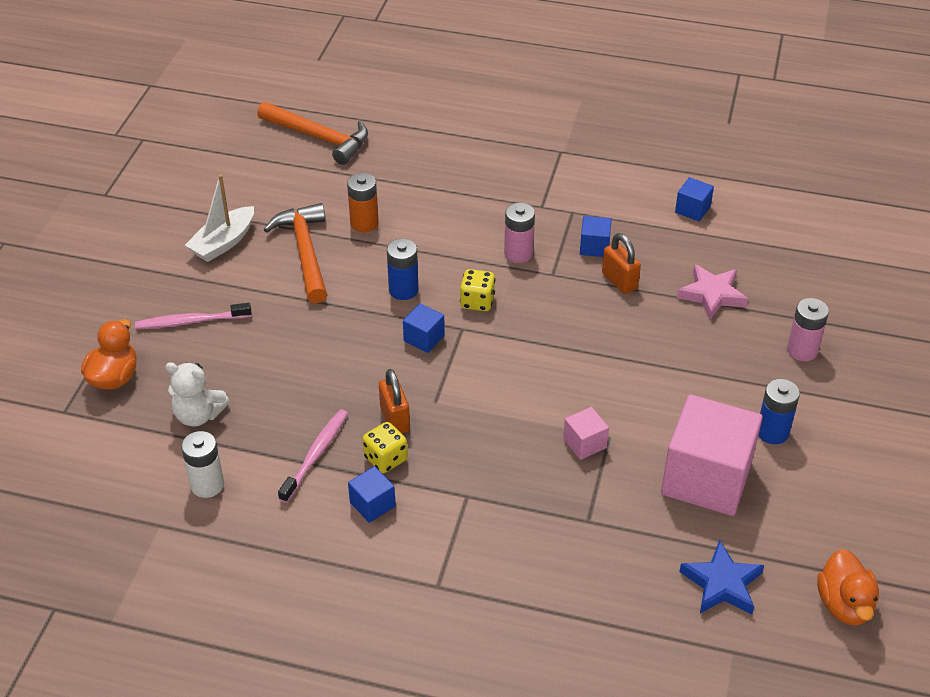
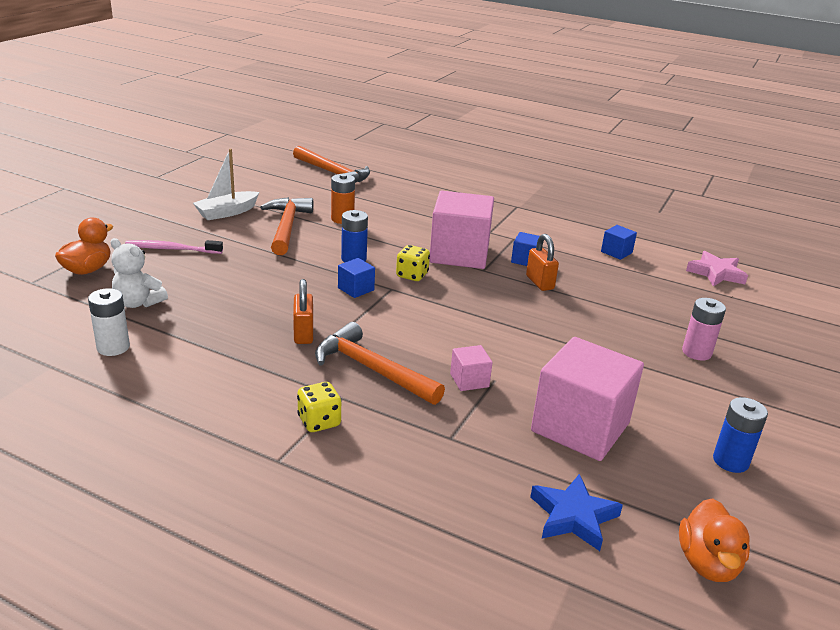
camera: 10 degrees right, 15 degrees down
pink toothbrush [278,409,348,503] -> none
blue cube [348,466,396,523] -> none
yellow dice [363,422,408,473] -> yellow dice moved to [297,382,342,432]
pink battery [504,203,535,263] -> pink cube [429,191,494,269]
pink star [677,264,748,320] -> pink star moved to [686,251,748,287]
blue battery [758,379,800,444] -> blue battery moved to [713,397,768,473]
none -> orange hammer [315,322,445,405]

